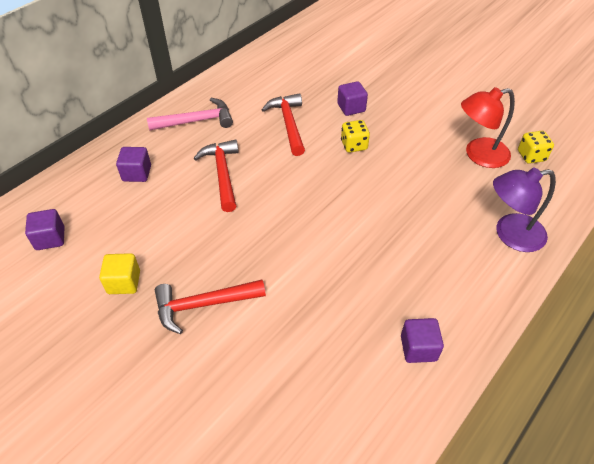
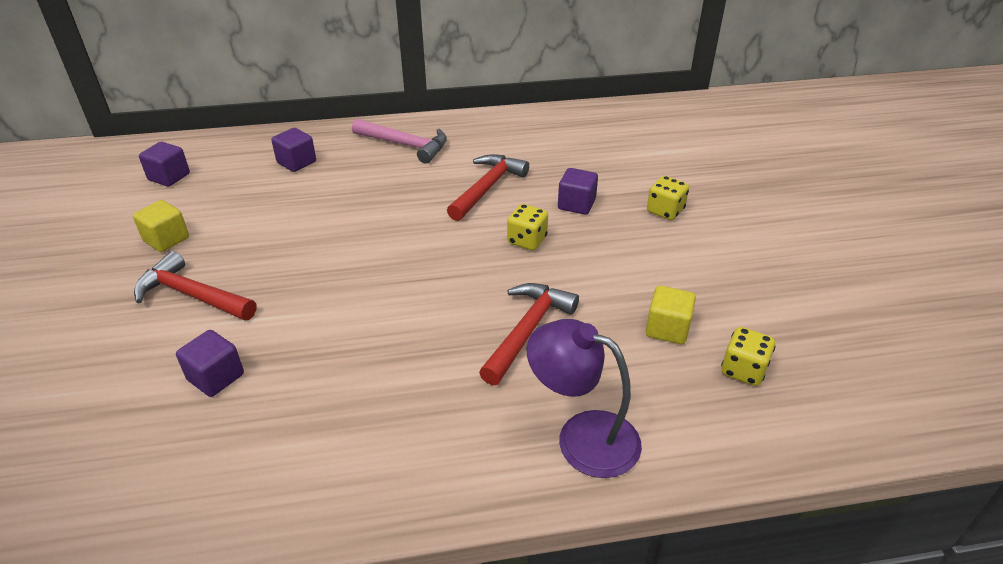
camera: 40 degrees right, 10 degrees down
red hammer [194,140,239,212] -> red hammer moved to [479,283,579,385]
purple cube [401,318,444,363] -> purple cube moved to [176,330,244,397]
red lamp [461,87,515,168] -> yellow cube [646,286,696,344]
none -> yellow dice [647,176,689,220]

